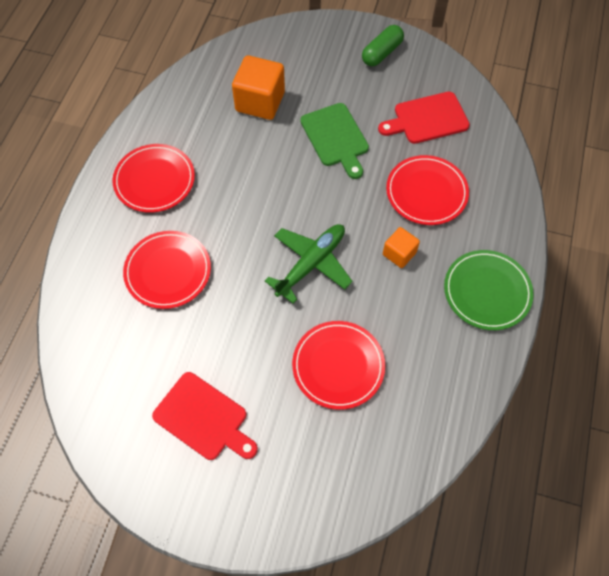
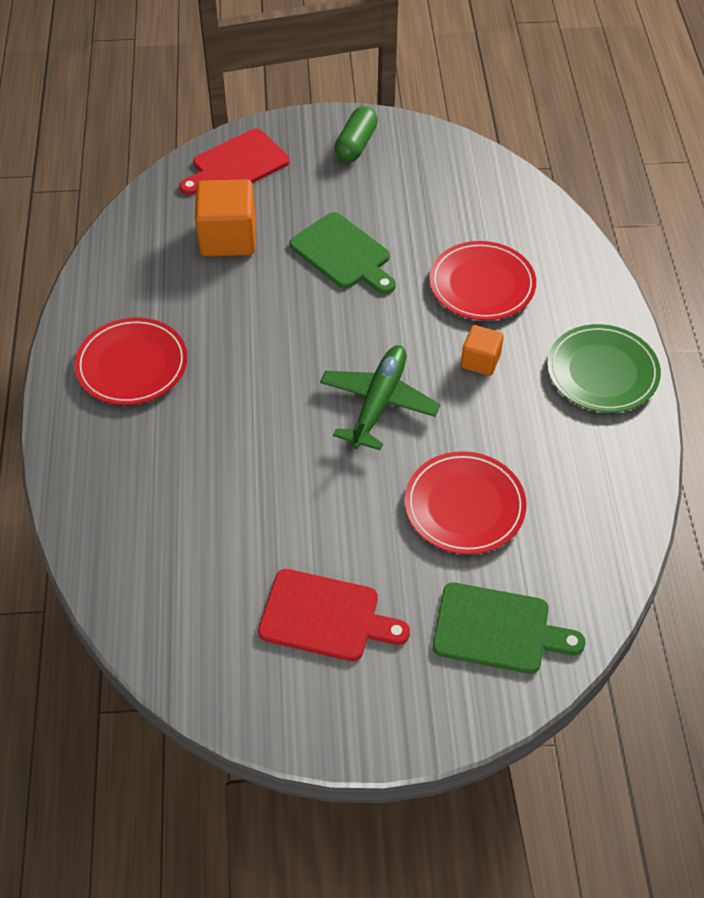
camera: 20 degrees left, 10 degrees down
red plate [123,231,211,309] -> none
red cutting board [378,92,470,144] -> red cutting board moved to [179,128,290,195]
none -> green cutting board [433,582,586,674]

